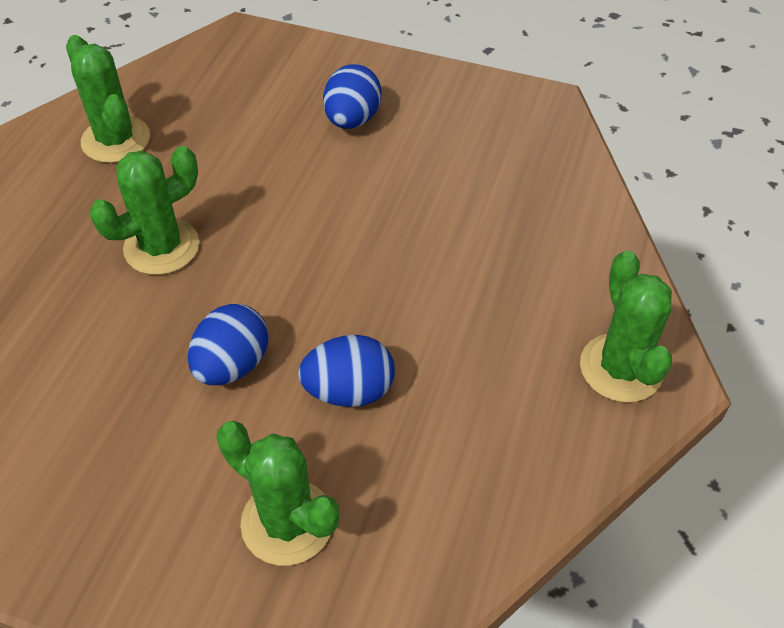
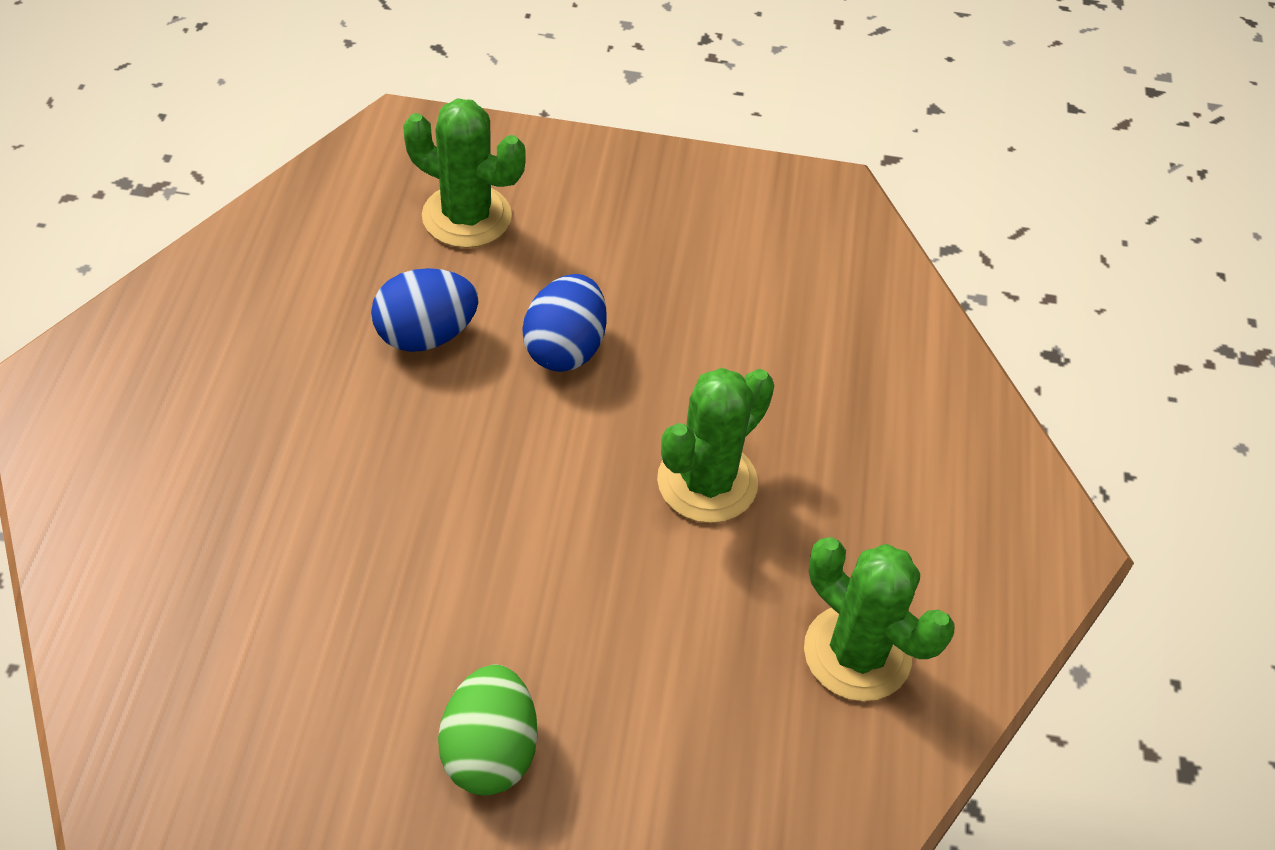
camera: 165 degrees right, 0 degrees up
blue egg [323,64,382,129] -> green egg [438,665,537,795]
green cactus [580,251,672,403] -> none

